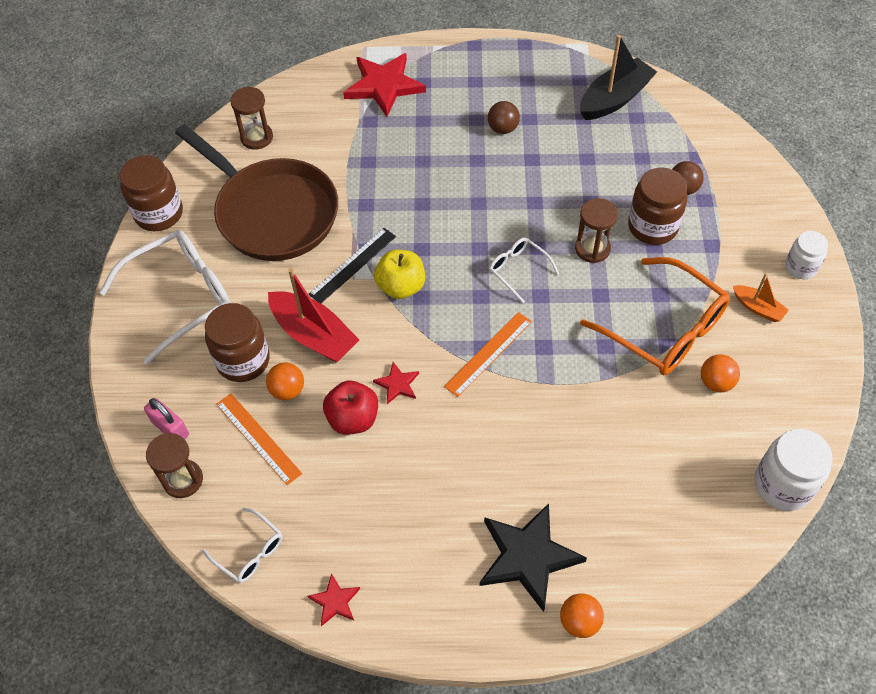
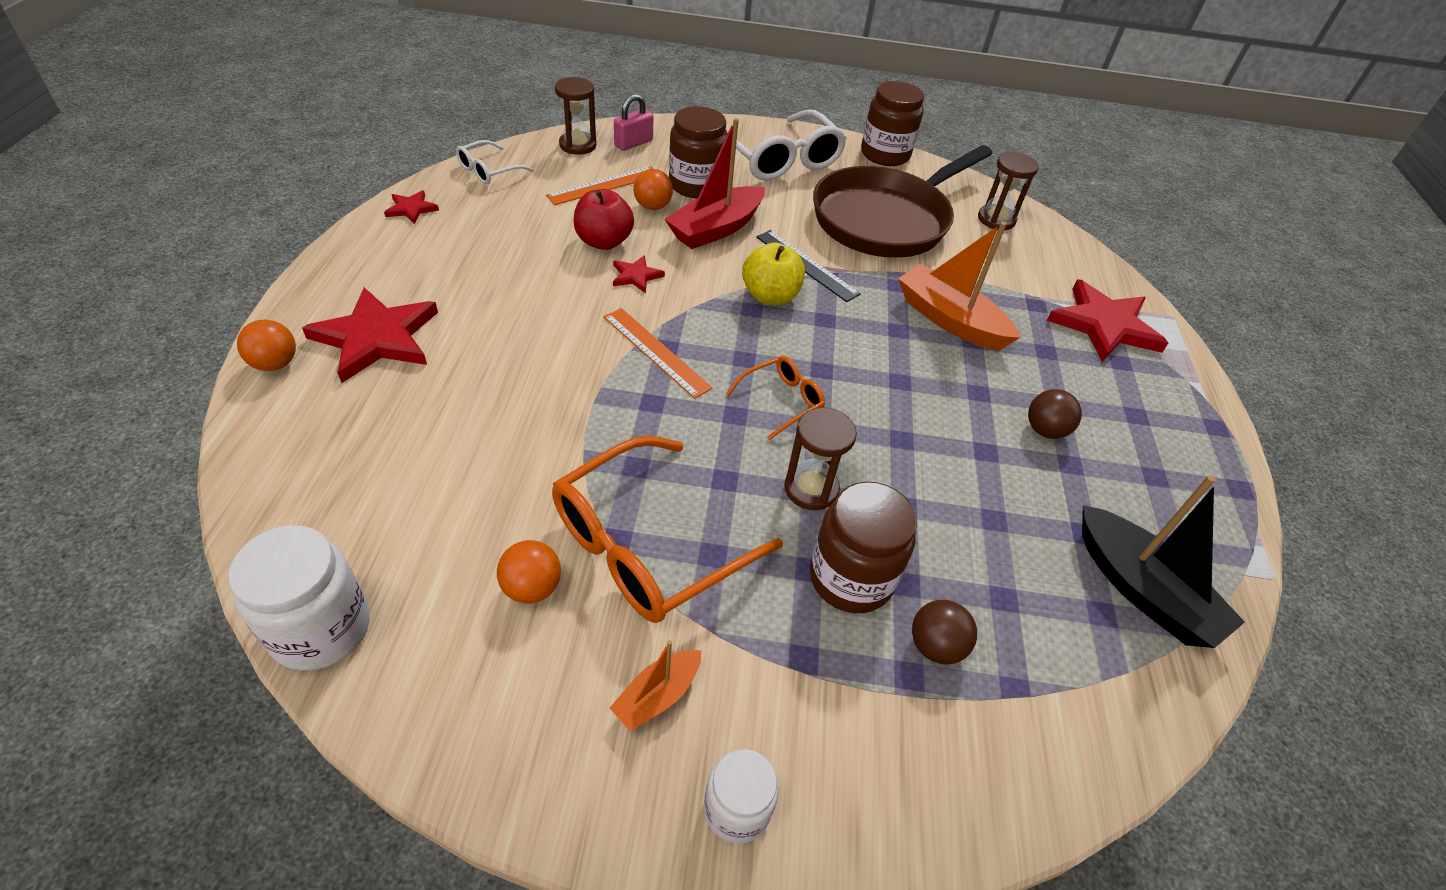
camera: 90 degrees right, 10 degrees down
black star [480,503,587,612] -> red star [302,287,438,383]
white glasses [489,238,559,303] -> orange glasses [726,356,825,440]
none -> orange boat [898,221,1020,351]

